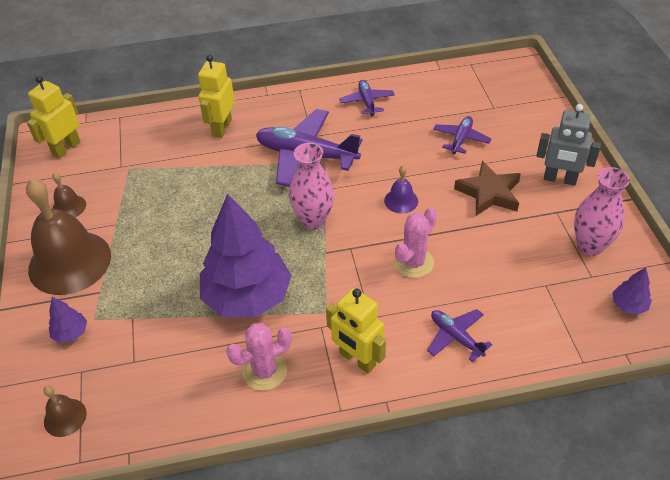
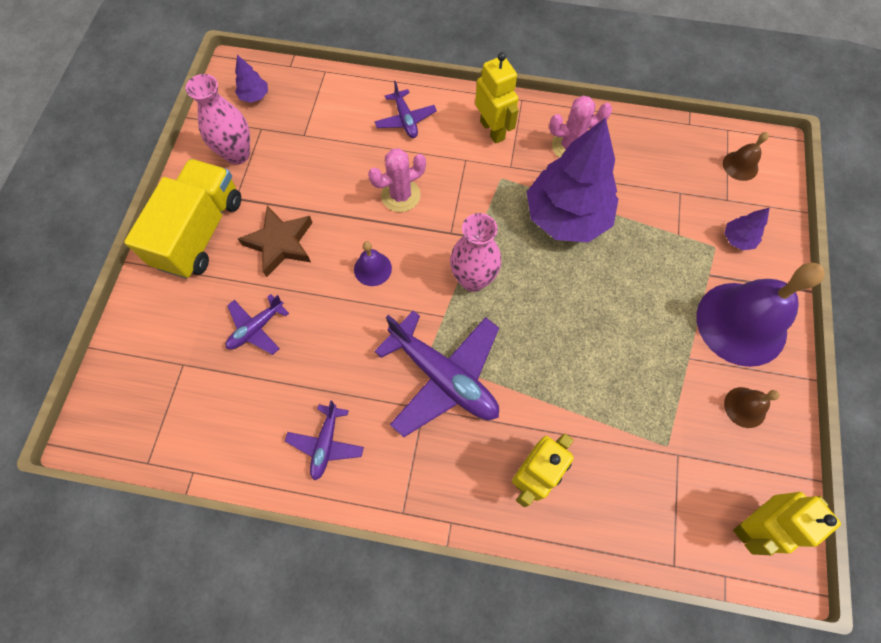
camera: 160 degrees left, 20 degrees up
brown bell [26,178,111,295] -> purple bell [696,262,825,367]
grey robot [536,104,601,185] -> yellow truck [124,159,241,279]

